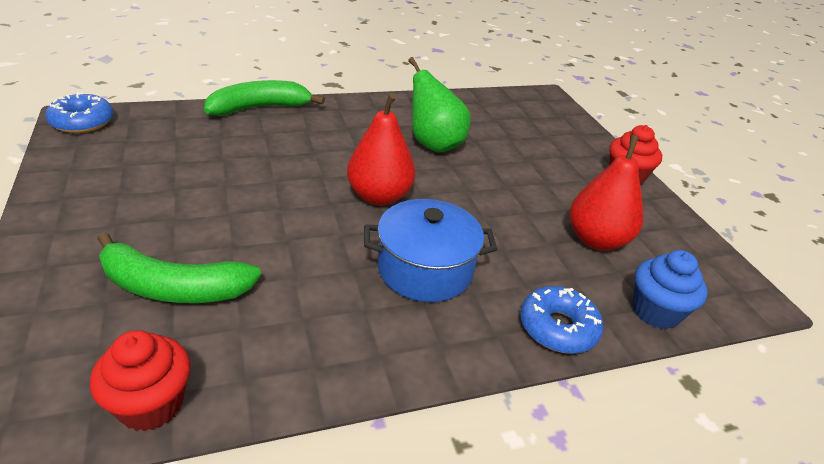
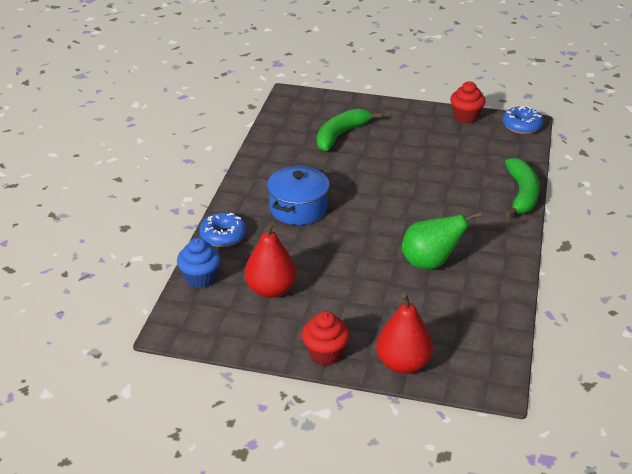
camera: 125 degrees right, 0 degrees up
red cupcake [90,330,191,431] -> red cupcake moved to [450,81,486,124]
red pear [347,93,415,206] -> red pear moved to [376,293,433,374]

